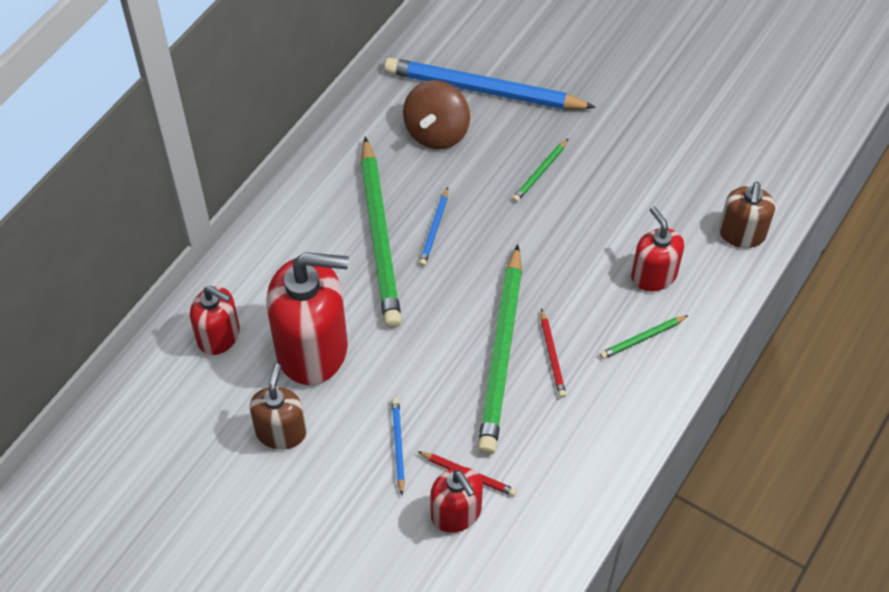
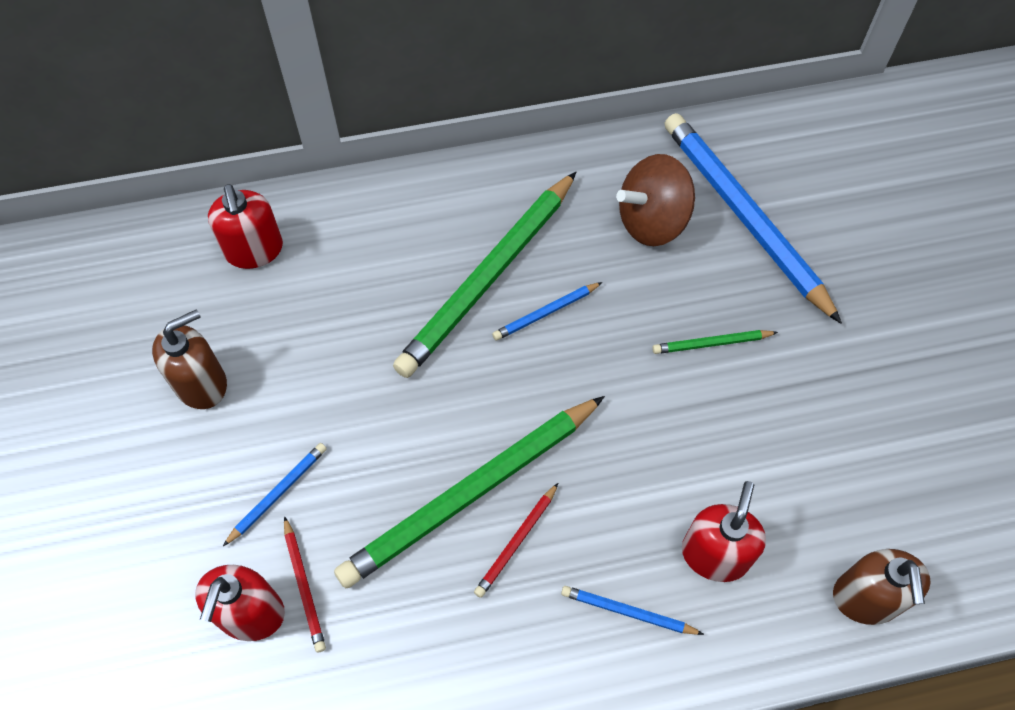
camera: 45 degrees right, 5 degrees up
red soap dispenser [267,252,348,385] -> none
green pencil [600,315,689,359] -> blue pencil [561,586,704,635]
brown soap dispenser [719,182,775,248] -> brown soap dispenser turned 60 degrees counterclockwise [833,549,931,625]

